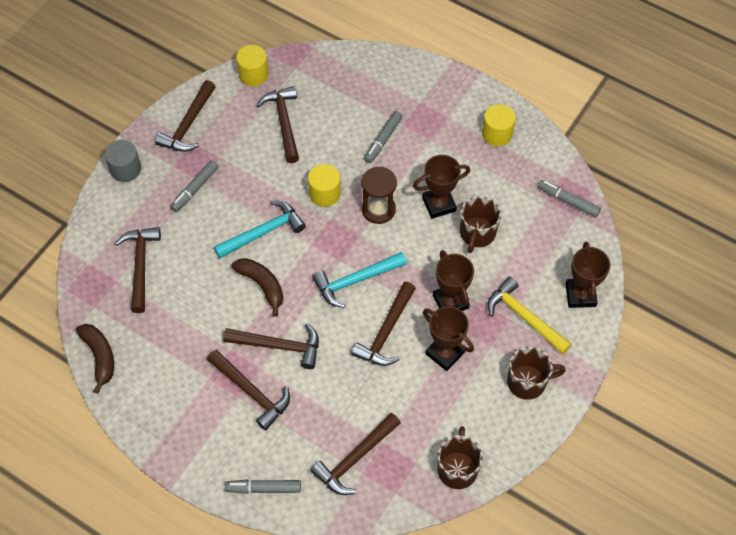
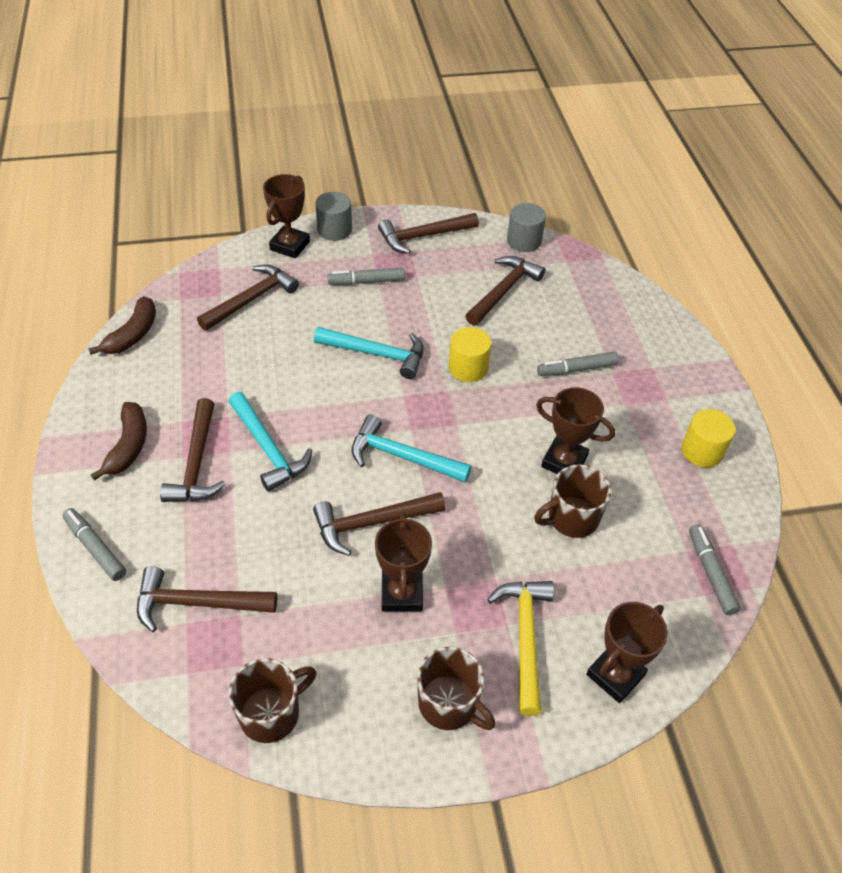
camera: 45 degrees right, 10 degrees down
brown hammer [223,323,319,369] -> turquoise hammer [228,392,312,491]
brown banana [231,258,283,317] -> brown banana moved to [91,402,147,481]
yellow cylinder [236,45,269,86] -> grey cylinder [507,203,546,252]
brown hourglass [362,167,397,224] -> none
brown trophy [433,250,474,311] -> brown trophy moved to [263,174,310,258]

